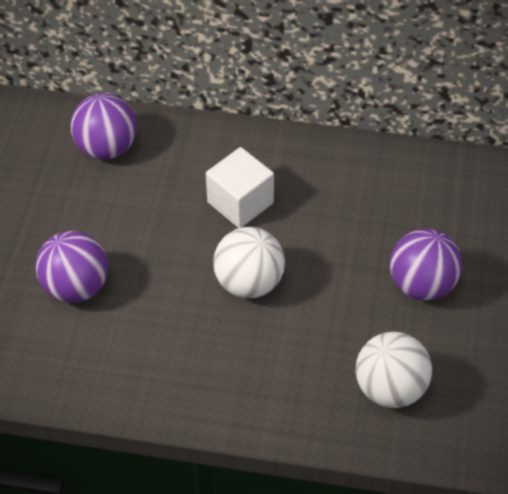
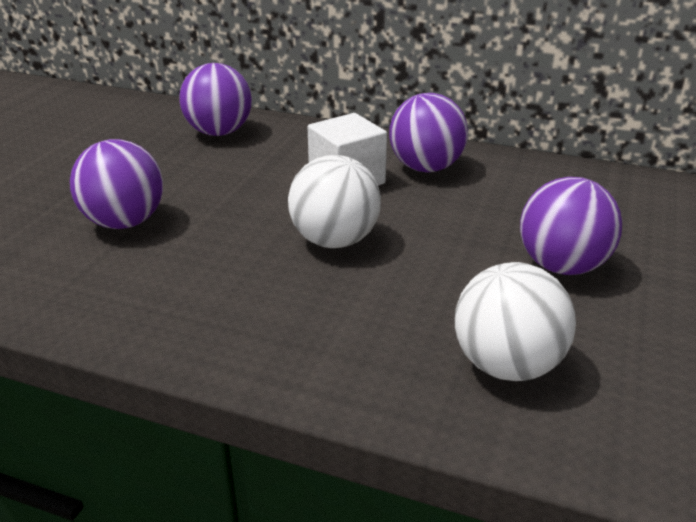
camera: 10 degrees right, 20 degrees down
none -> purple ball [389,93,468,172]

